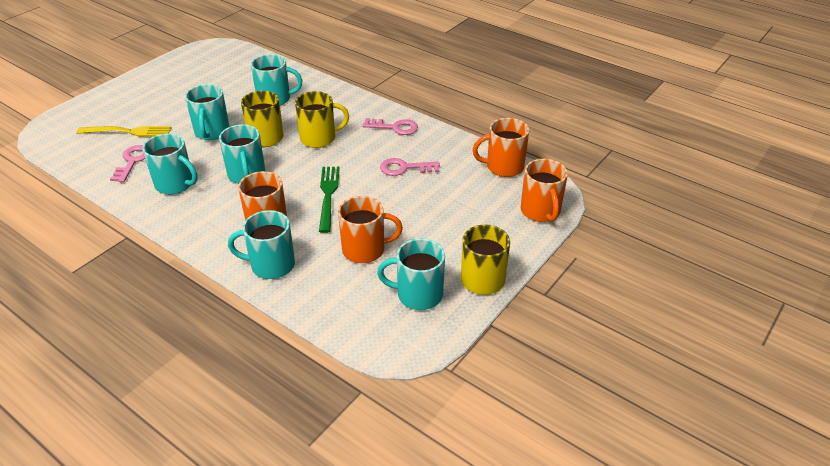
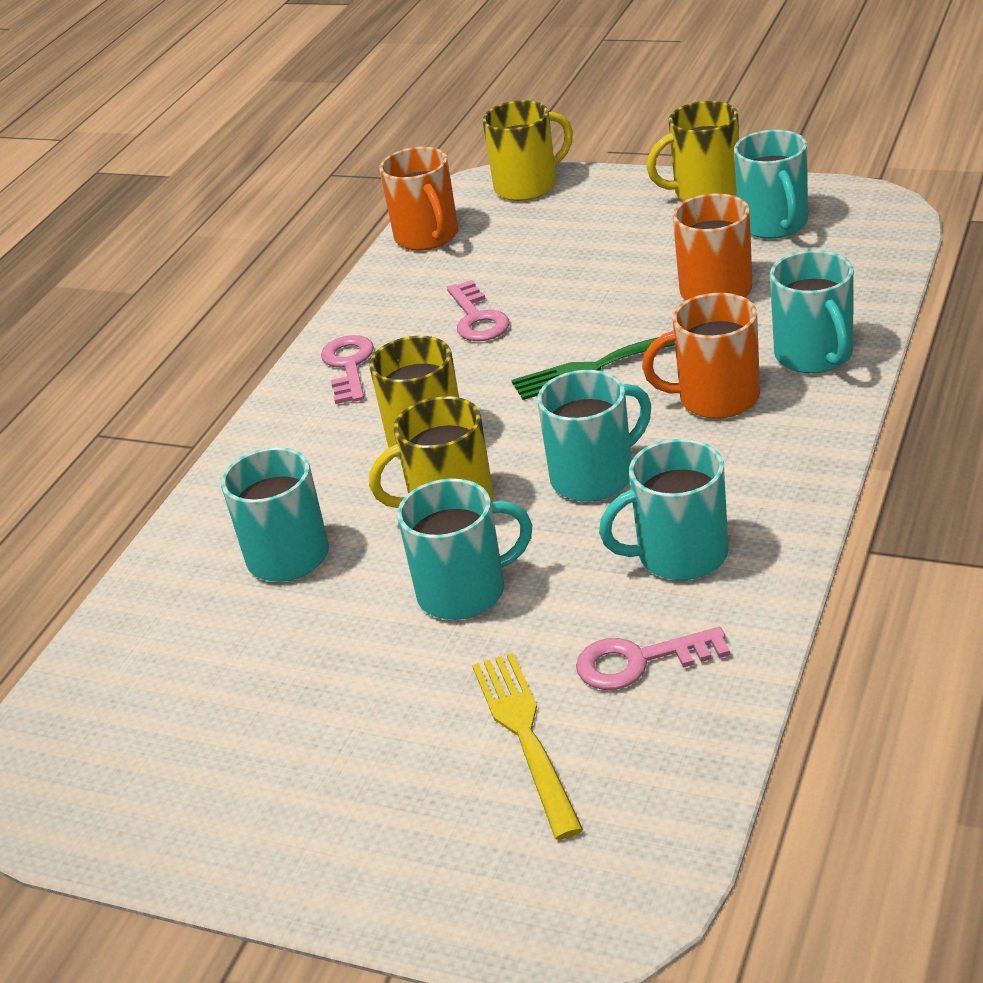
camera: 100 degrees left, 5 degrees down
turquoise mug [142,133,198,194] -> turquoise mug turned 120 degrees counterclockwise [599,439,729,580]
orange mug [521,159,568,222] -> yellow mug [482,100,573,201]

